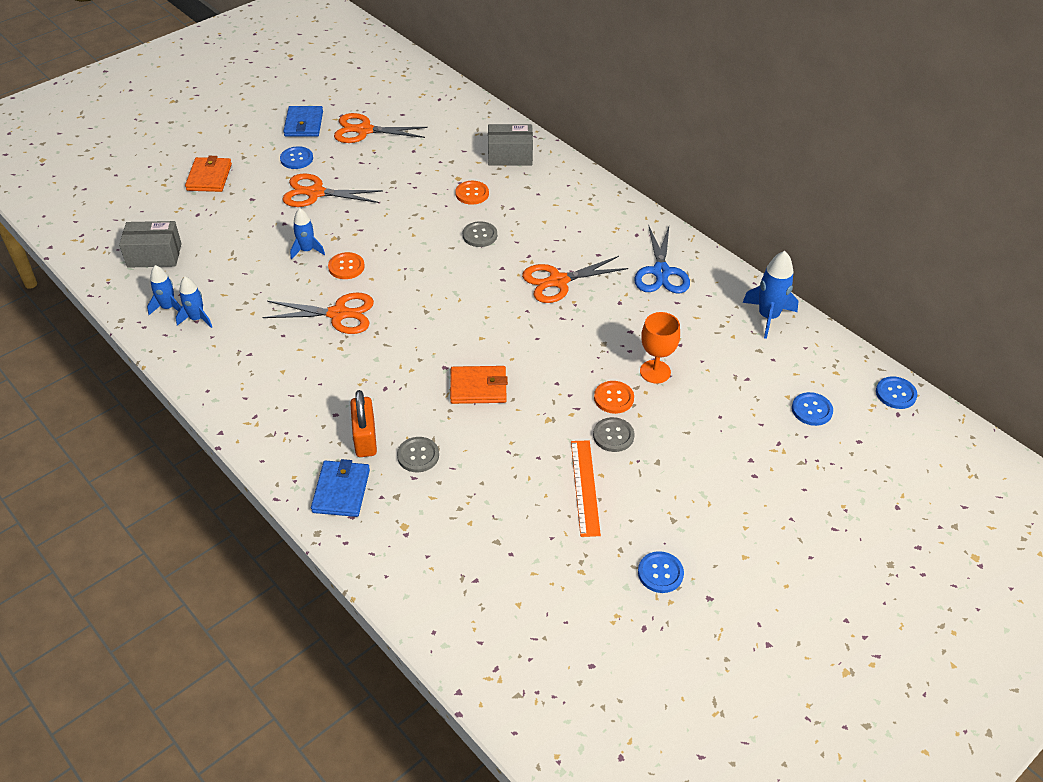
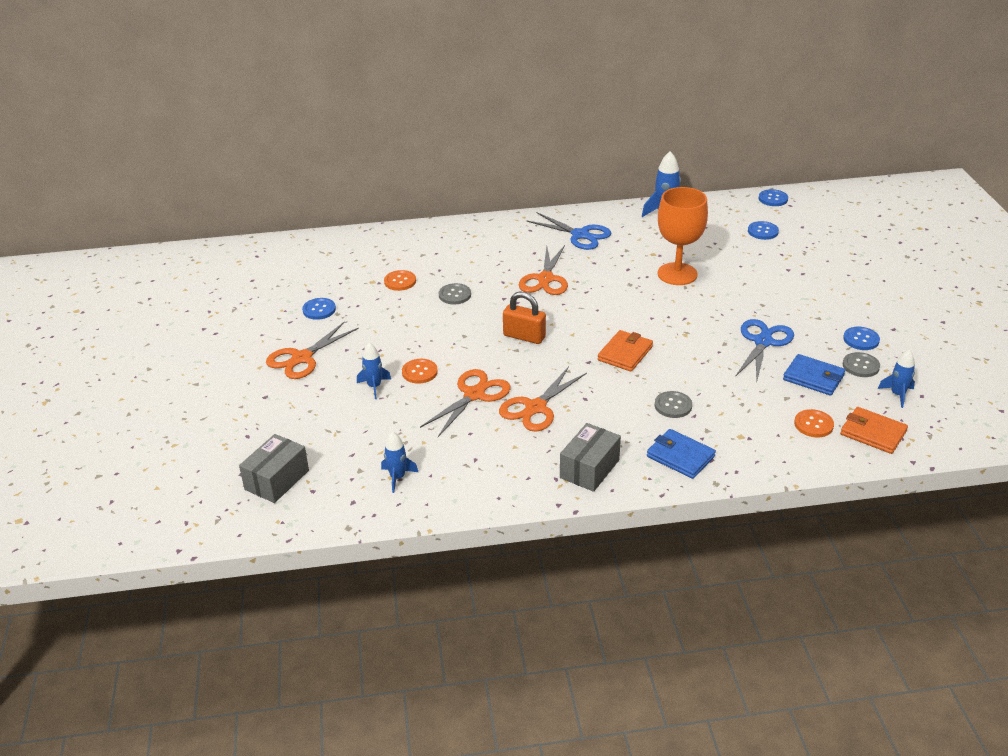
camera: 55 degrees left, 10 degrees down
blue rocket [147,265,181,315] -> blue rocket moved to [878,350,915,408]
orange wallet [185,156,232,192] -> orange wallet moved to [840,407,908,454]
blue button [280,146,313,169] -> blue button moved to [302,298,336,320]
blue wallet [283,106,323,137] -> blue wallet moved to [783,354,845,396]
orange scissors [334,113,428,143] -> orange scissors moved to [499,366,587,432]
orange padlock [350,390,377,457] -> orange padlock moved to [503,292,546,344]
grey box [488,124,533,165] -> grey box moved to [560,423,621,492]
orange ruler [571,440,601,537] -> blue scissors [735,319,794,380]
grey button [593,417,634,452] -> grey button moved to [843,352,880,377]
orange button [594,381,634,414] -> orange button moved to [794,409,834,437]
orange goblet [640,312,680,384] -> orange goblet [658,187,708,285], size x1.57

